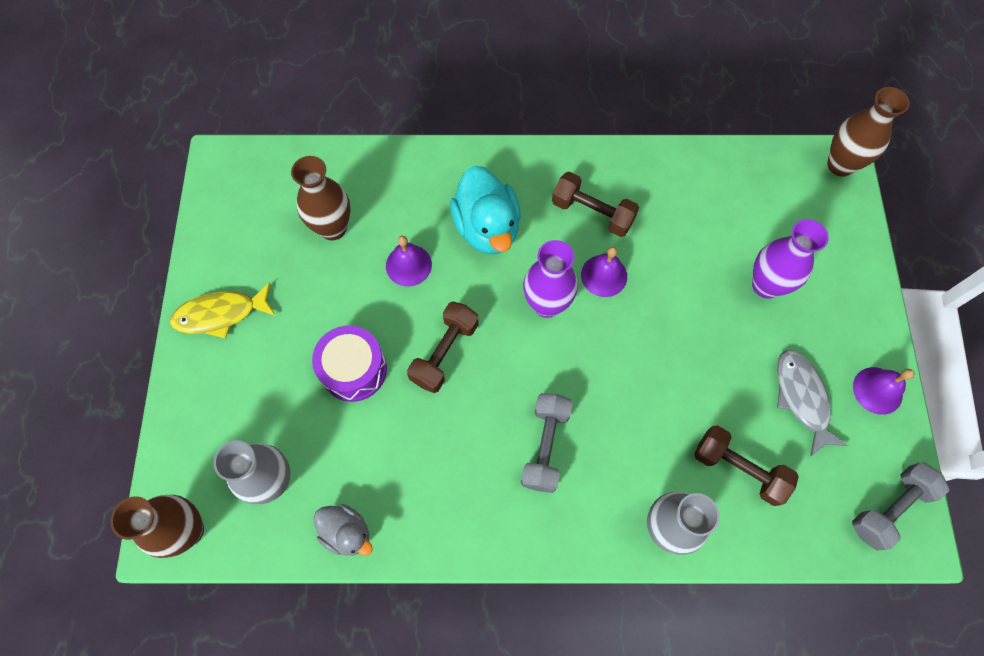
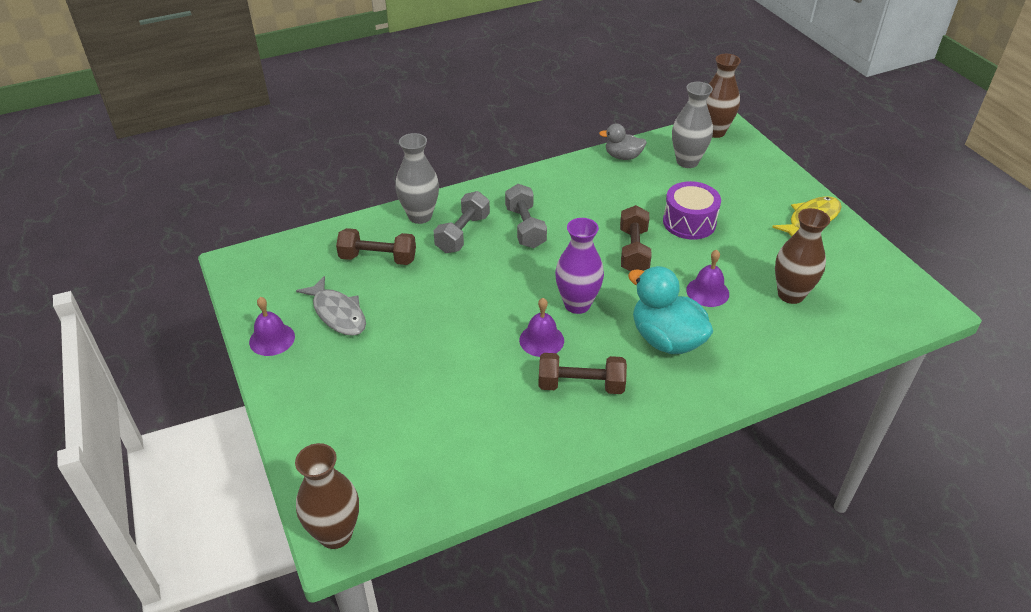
camera: 155 degrees right, 25 degrees down
purple vase [752,219,829,299] -> none
grey dumbbell [852,462,949,551] -> grey dumbbell moved to [434,191,490,253]

